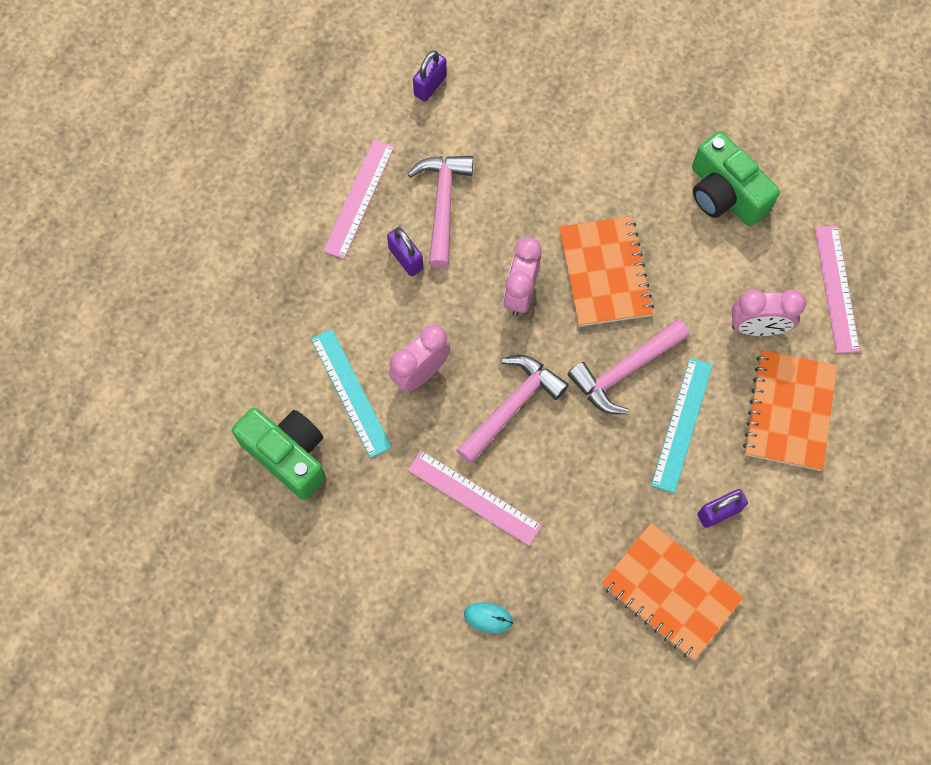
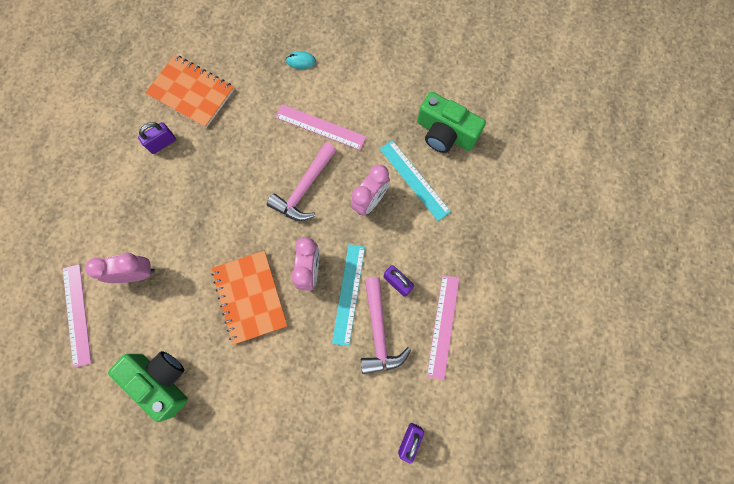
camera: 170 degrees right, 5 degrees up
pink hammer [568,319,690,414] -> none
turquoise ruler [651,358,713,493] -> turquoise ruler moved to [332,244,365,346]
orange notebook [743,350,837,471] -> none

